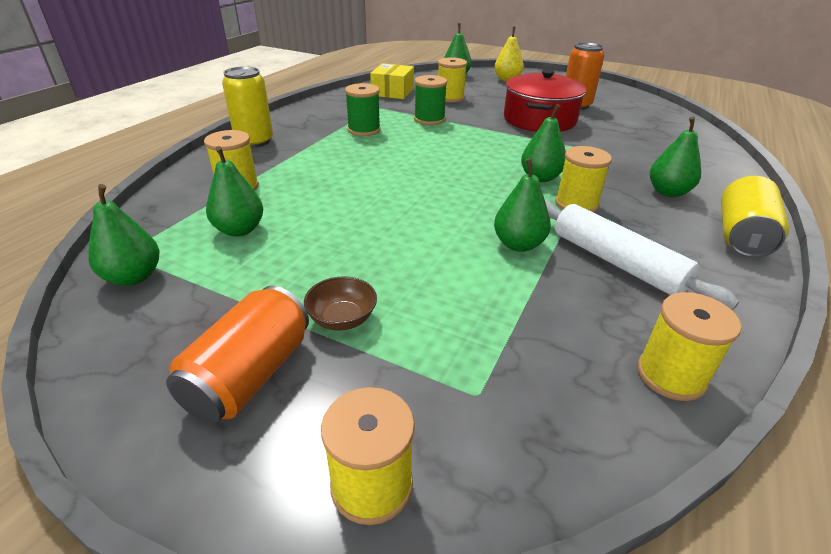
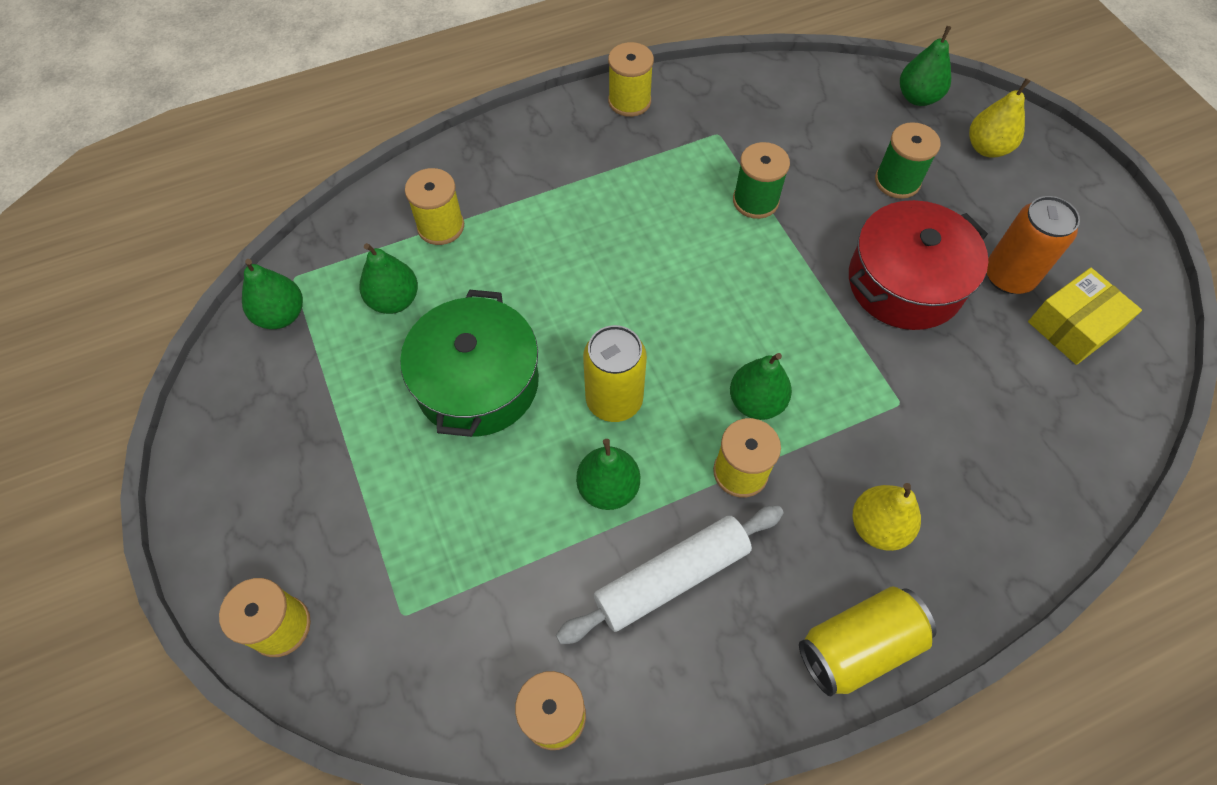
camera: 40 degrees right, 25 degrees up
orange can [166,286,309,423] -> none
yellow can [222,66,273,148] -> yellow can moved to [583,325,647,422]
brown bowl [304,276,377,331] -> none
green spool [345,83,381,136] -> green spool moved to [875,122,941,199]
yellow box [370,63,414,99] -> yellow box moved to [1028,268,1142,365]
yellow spool [438,57,467,103] -> yellow spool moved to [608,42,654,117]
white rolling pin [545,200,739,310] -> white rolling pin turned 60 degrees clockwise [556,505,784,644]
green pear [650,116,701,197] -> yellow pear [853,483,921,551]
none -> green pot [400,289,539,437]

